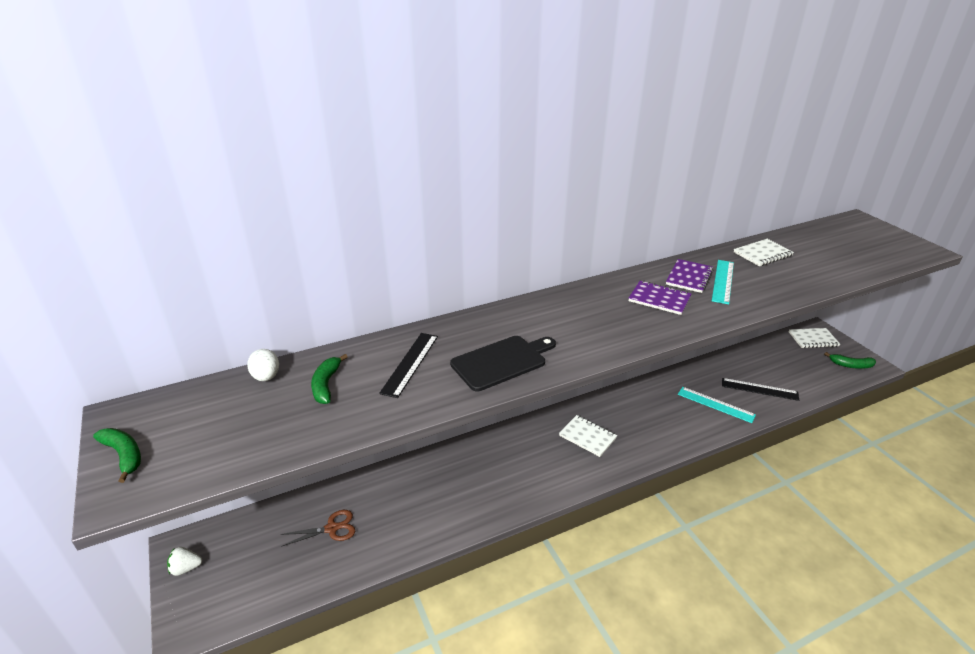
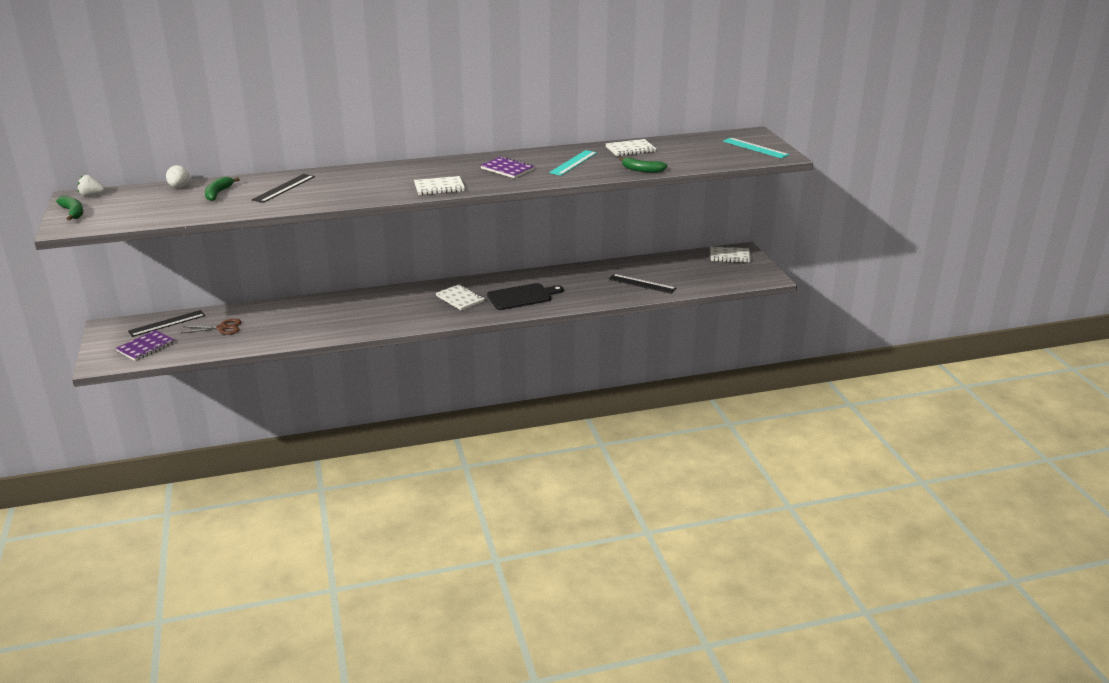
camera: 10 degrees right, 5 degrees down
white strawberry [167,547,202,576] -> white strawberry moved to [78,175,105,196]
black cutting board [450,336,556,392] -> black cutting board moved to [487,283,564,310]
purple notebook [666,259,714,293] -> purple notebook moved to [116,330,175,361]
turquoise ruler [678,387,756,423] -> turquoise ruler moved to [723,138,789,158]
green banana [824,352,876,369] -> green banana moved to [619,157,668,173]
none -> black ruler [128,310,205,337]
none -> white notebook [414,176,465,195]

